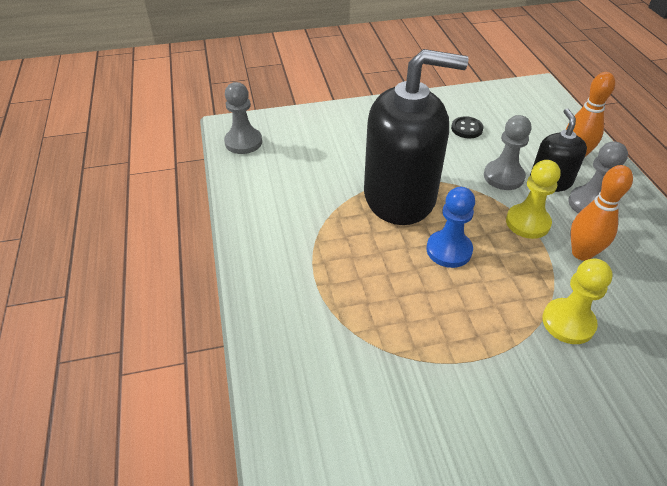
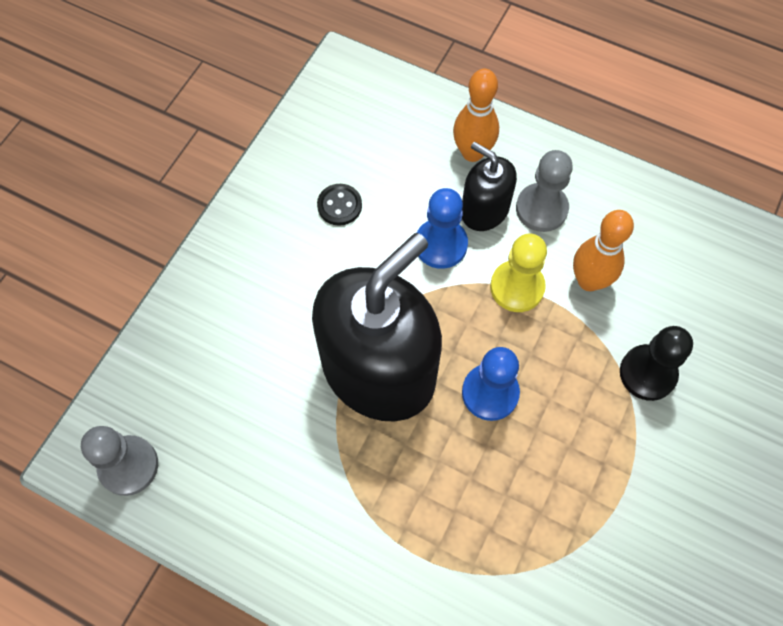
camera: 50 degrees left, 20 degrees up
grey pawn [484,115,531,190] -> blue pawn [417,188,468,269]
yellow pawn [542,259,613,344] -> black pawn [620,326,693,401]

